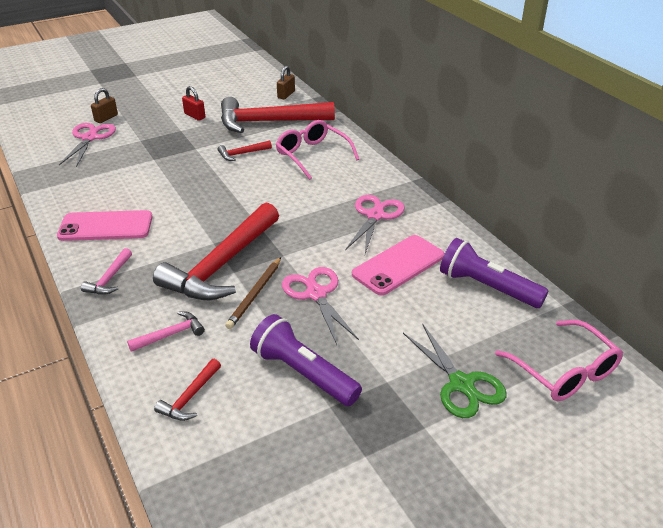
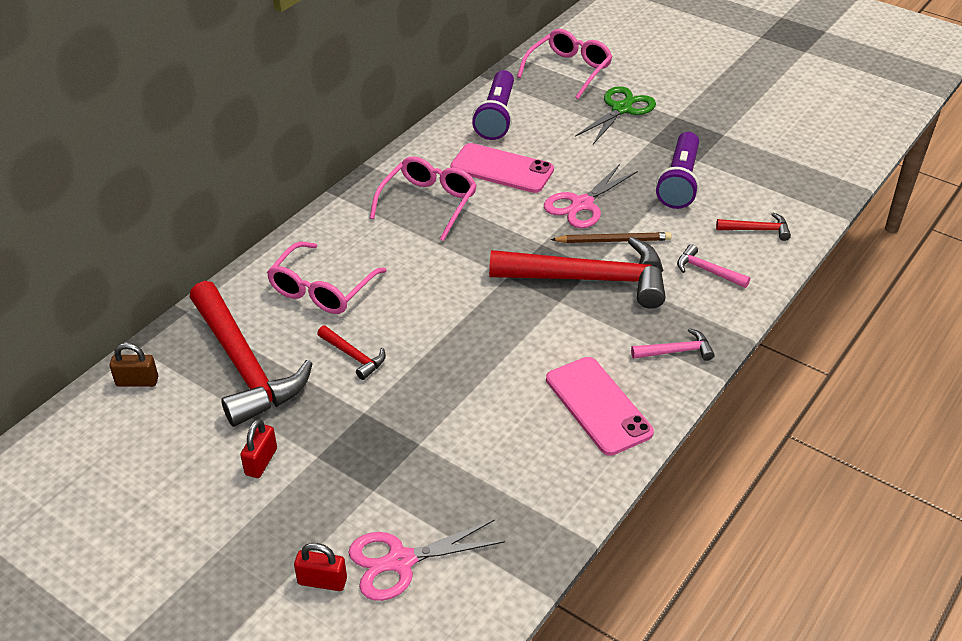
camera: 115 degrees left, 5 degrees up
brown padlock [91,88,118,123] -> red padlock [294,543,347,591]
pink scissors [345,195,405,254] -> pink glasses [370,156,477,241]

